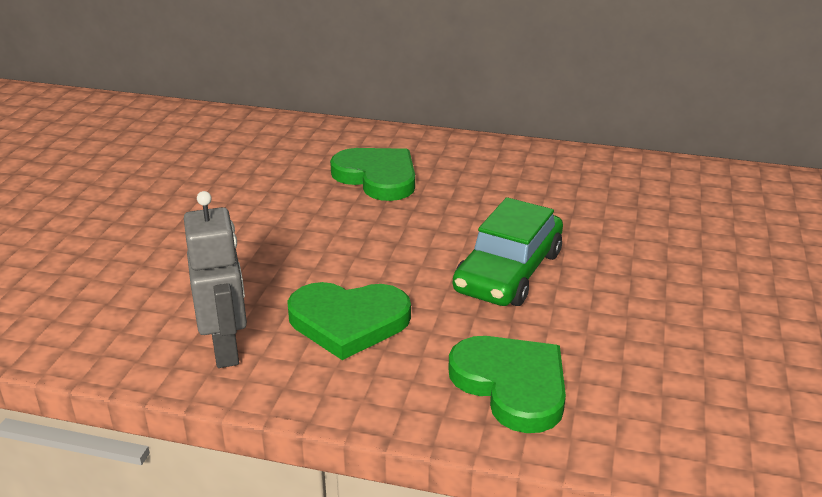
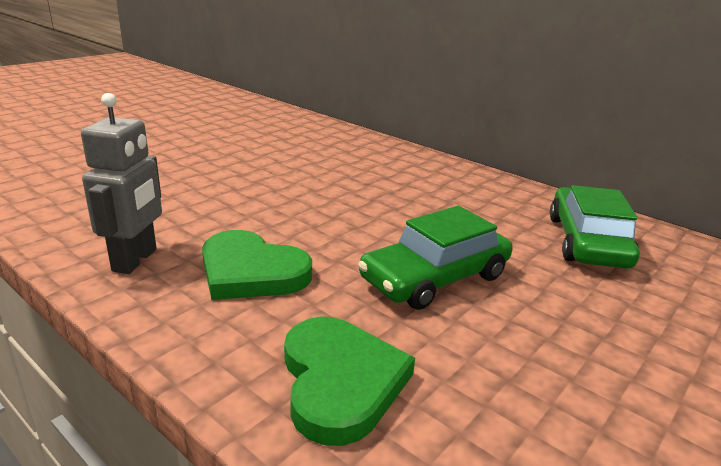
camera: 25 degrees right, 5 degrees down
green heart [330,148,415,201] -> none
none -> green car [550,185,640,268]

